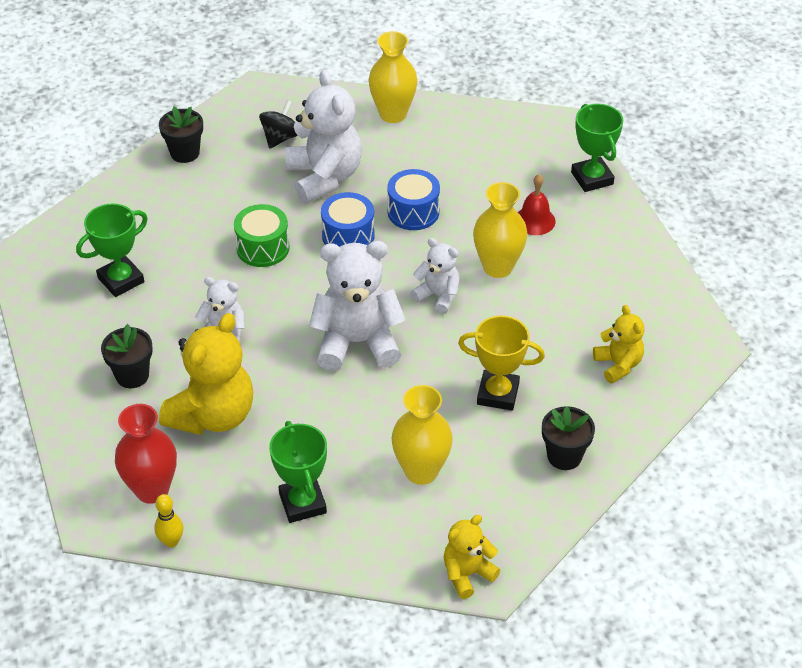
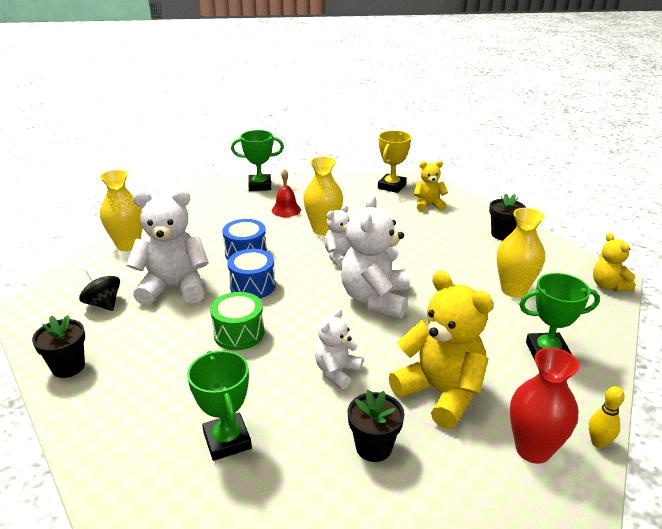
camera: 75 degrees left, 15 degrees down
yellow trophy [458,316,545,411] -> yellow trophy moved to [378,130,411,193]

